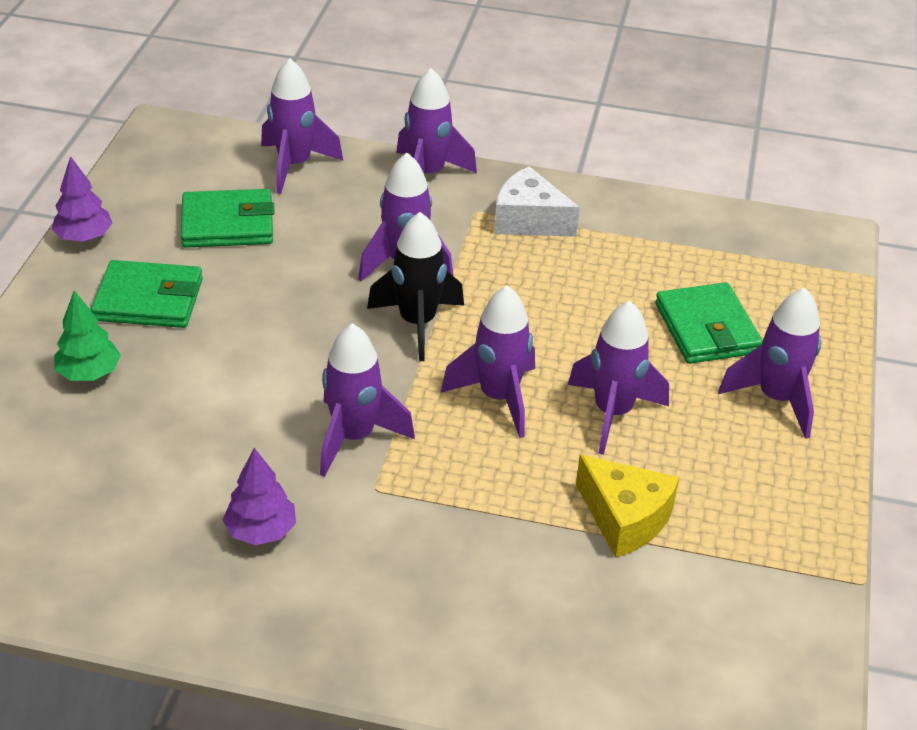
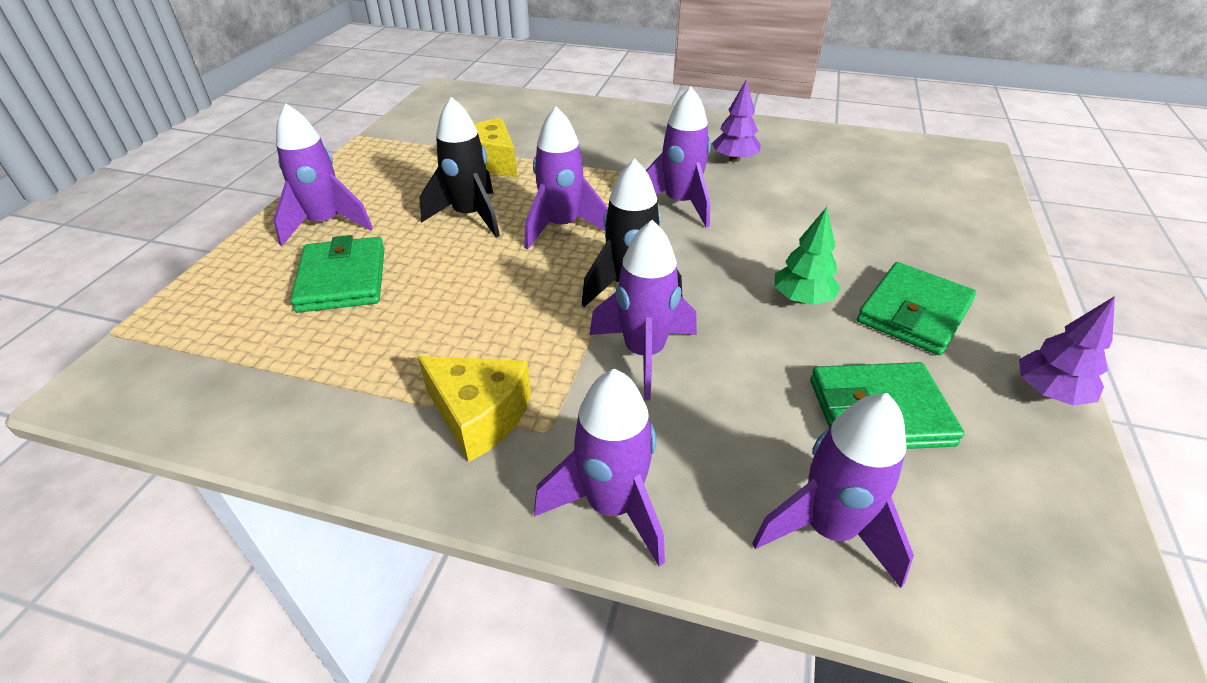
camera: 175 degrees left, 0 degrees up
green tree [54,290,121,381] -> green tree moved to [775,207,840,305]
green wallet [91,260,203,328] -> green wallet turned 60 degrees counterclockwise [857,262,976,355]
white cheese [494,166,580,237] -> yellow cheese [418,356,531,462]
purple rocket [568,301,669,455] -> black rocket [419,97,500,238]

